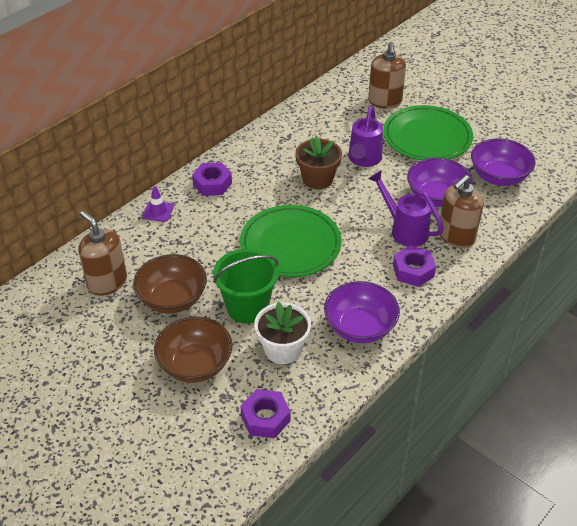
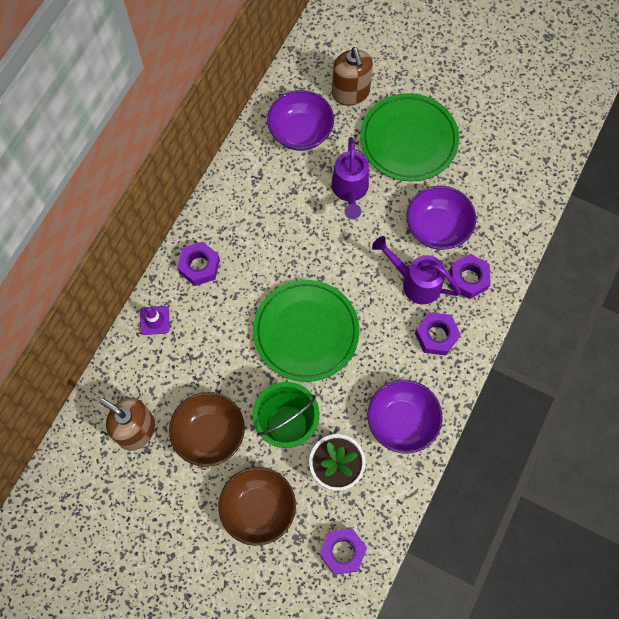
camera: 15 degrees left, 25 degrees up
brown flower pot [295,136,342,189] -> none
brown soap dispenser [438,175,483,248] -> purple nut [450,254,491,299]
purple bowl [471,138,535,186] -> purple bowl moved to [267,90,334,151]

